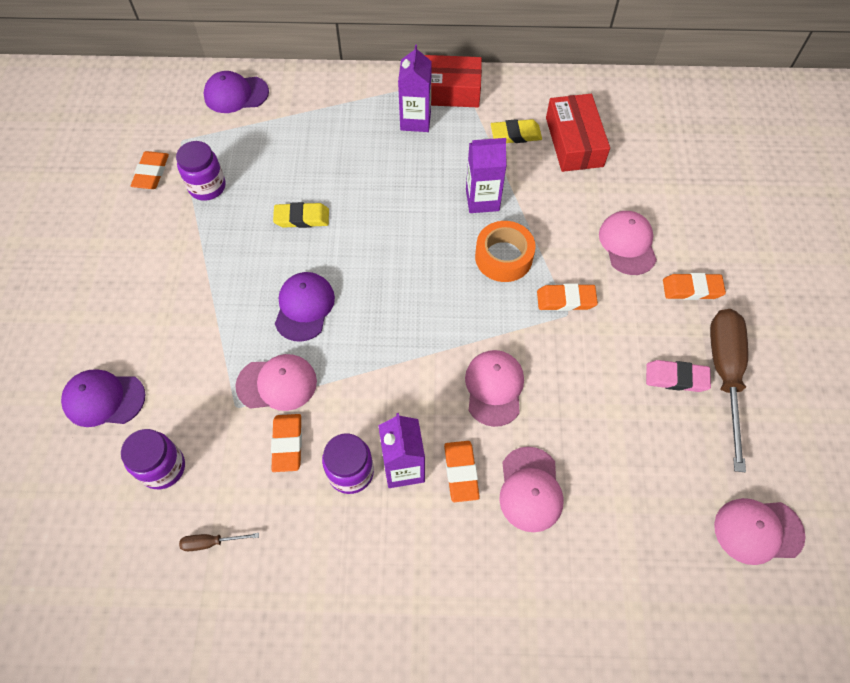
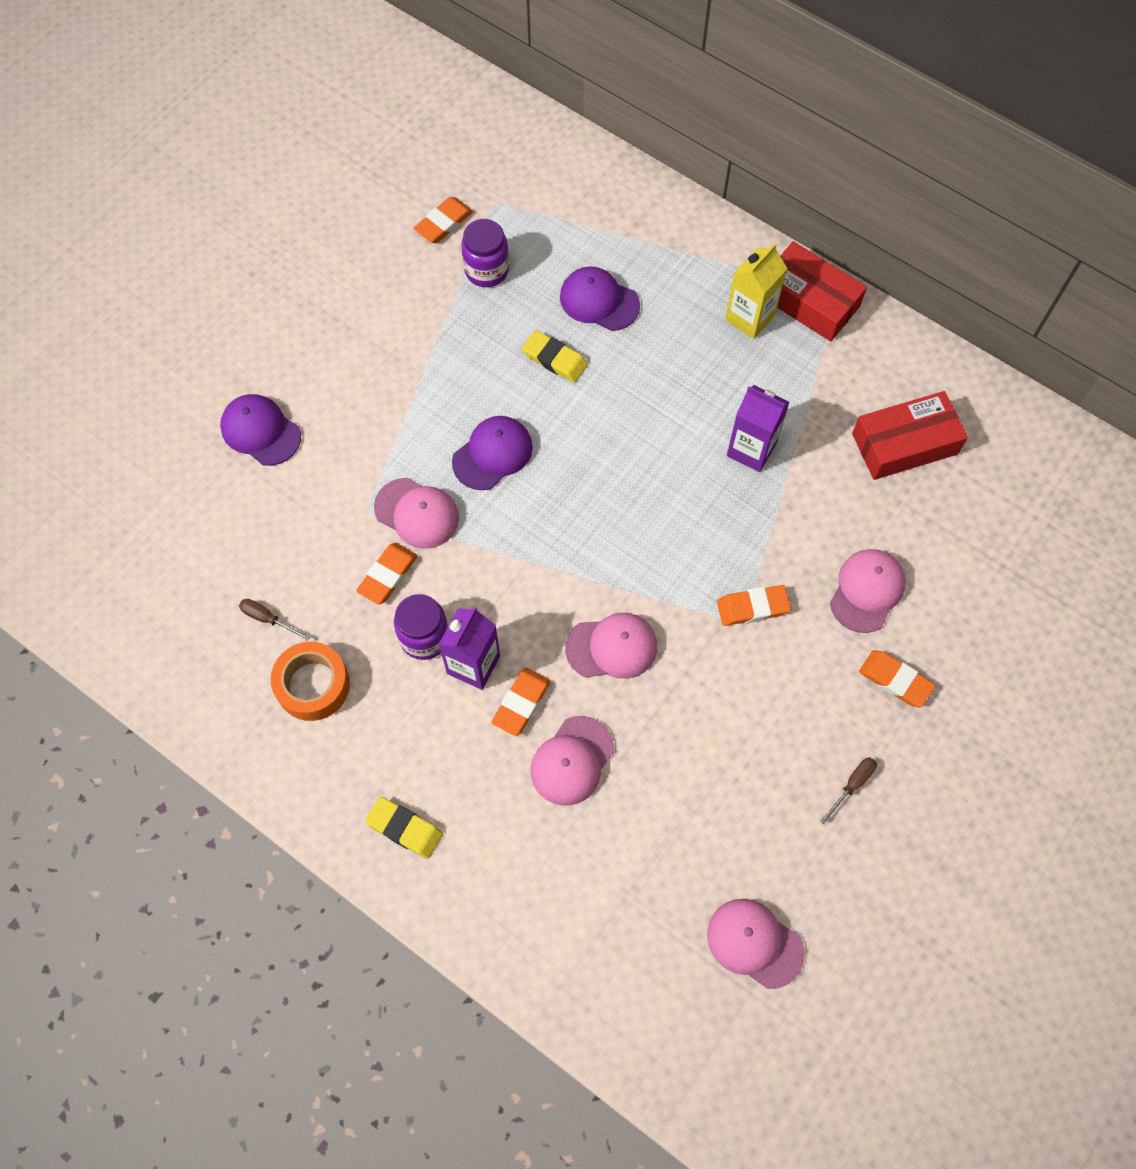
camera: 35 degrees right, 5 degrees up
purple jar [121,429,185,489] -> none
purple cap [203,71,269,113] -> purple cap moved to [560,266,640,331]
purple carton [398,44,432,132] -> yellow carton [725,243,788,339]
pink cap [465,350,524,427] -> pink cap turned 45 degrees clockwise [565,613,657,679]
orange tape [475,221,536,282] -> orange tape moved to [271,642,350,721]
yellow eraser [491,119,542,143] -> yellow eraser moved to [365,797,443,859]
orange eraser [537,283,598,311] -> orange eraser turned 45 degrees counterclockwise [717,585,791,626]
red box [546,94,610,172] -> red box turned 45 degrees clockwise [852,391,968,480]
pink eraser [646,360,711,392] -> none
brown screwdriver [710,309,748,472] -> brown screwdriver [820,757,877,824], size x0.41

